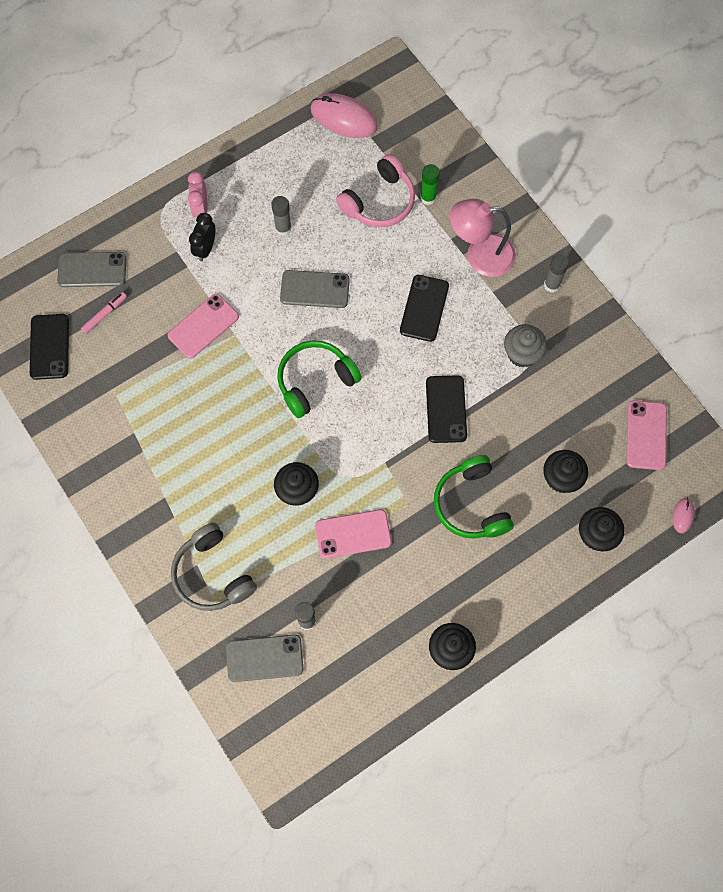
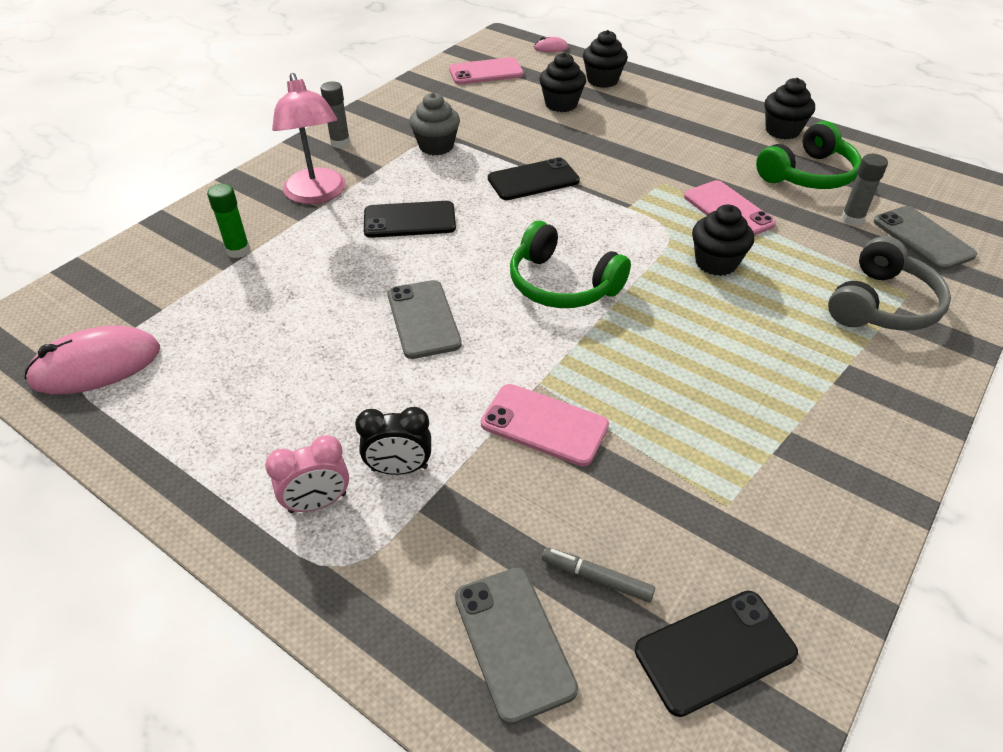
camera: 110 degrees left, 25 degrees down
pink marker [81,292,127,334] -> grey marker [542,547,655,602]
grey glue stick [271,196,291,236] -> none
pink mouse [310,93,378,138] -> pink mouse turned 60 degrees clockwise [25,326,160,394]
pink headphones [336,154,415,227] -> none
green headphones [434,455,514,539] -> green headphones moved to [756,121,862,189]

